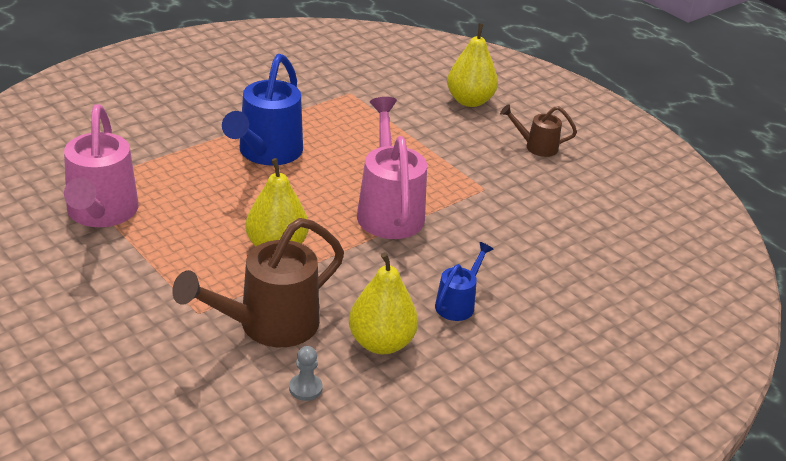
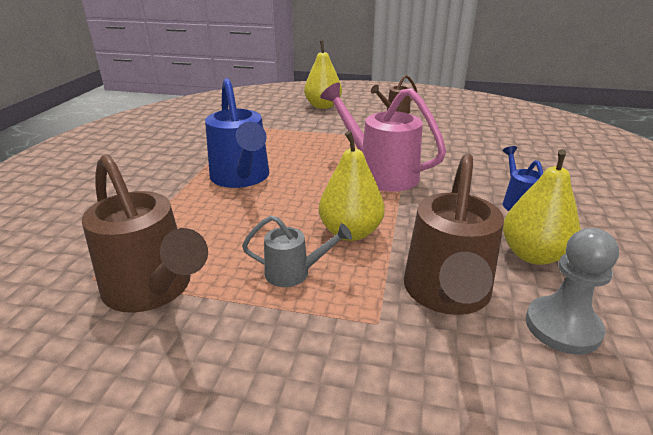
camera: 35 degrees left, 5 degrees down
pink watering can [64,104,138,227] -> brown watering can [82,154,208,313]
grey pawn [289,346,323,401] -> grey pawn [526,228,619,355], size x1.82
none -> grey watering can [242,215,352,287]

